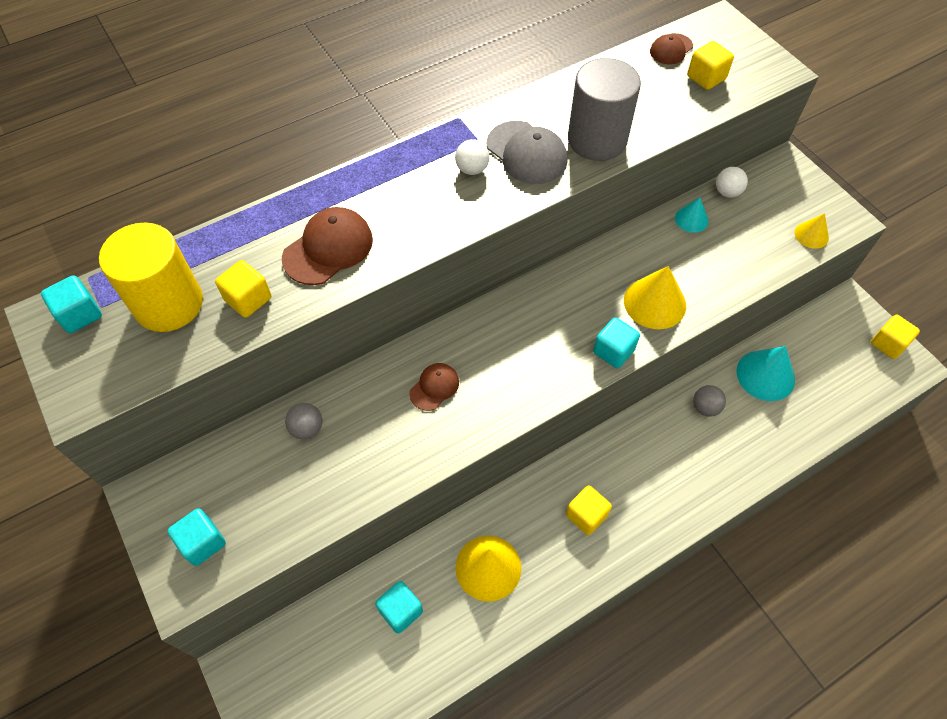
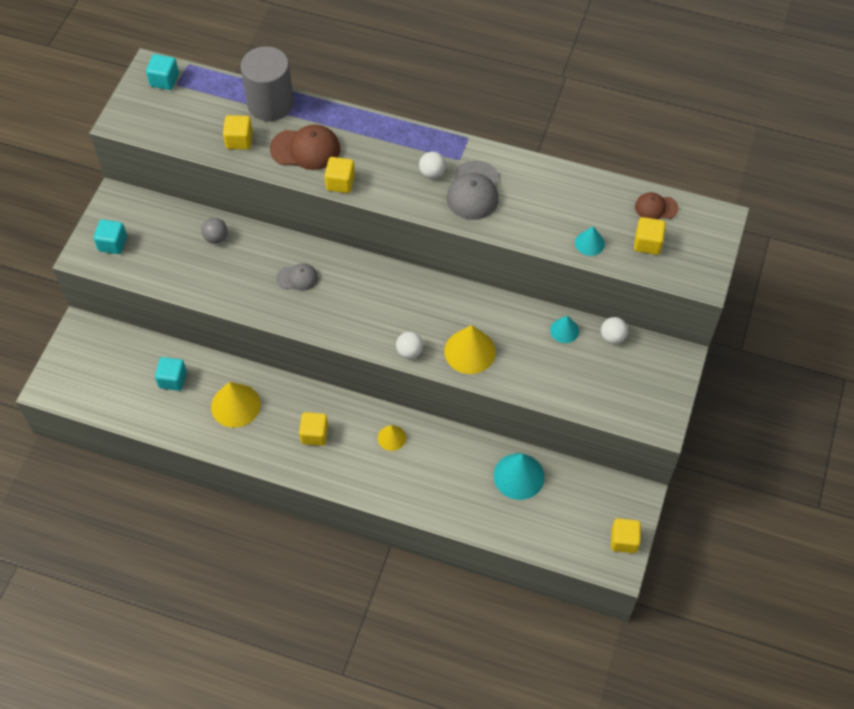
camera: 50 degrees right, 0 degrees up
yellow cylinder [99,223,203,332] -> none
brown cap [409,363,459,411] -> grey cap [276,263,318,291]
grey cylinder [568,58,641,161] -> grey cylinder moved to [241,46,294,121]
turquoise cube [593,317,640,368] -> white ball [396,332,423,359]
grey ball [693,385,726,417] -> none
yellow cone [795,213,829,249] -> yellow cone moved to [378,425,406,451]
none -> yellow cube [325,157,355,193]
none -> turquoise cone [575,226,605,256]

